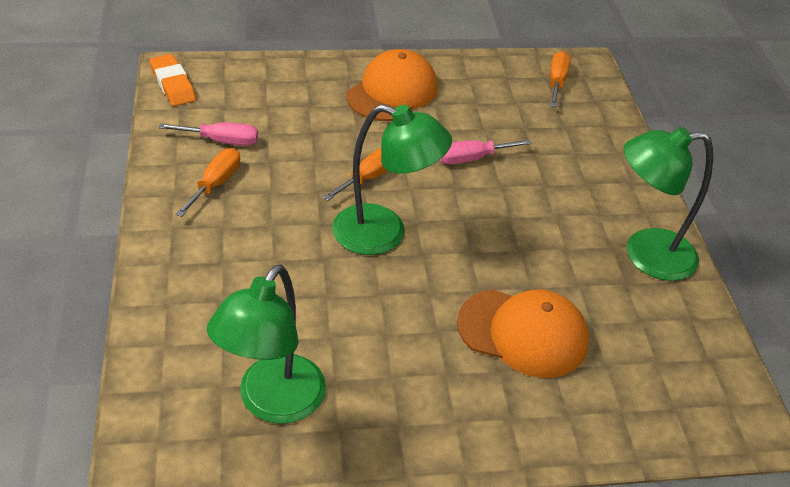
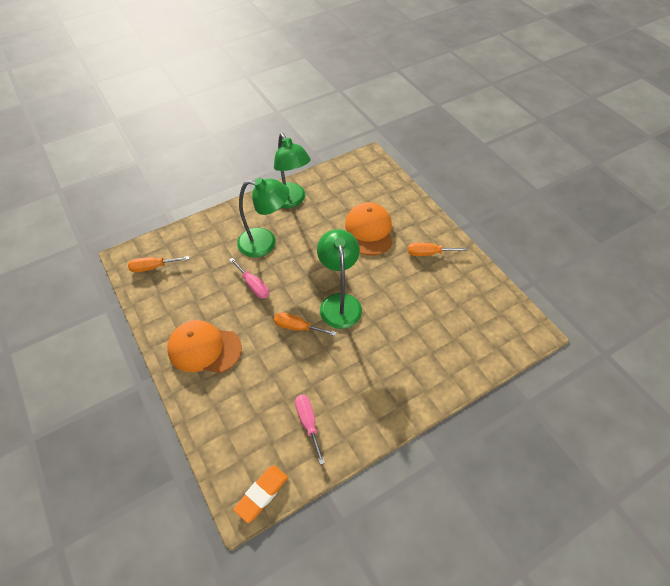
camera: 110 degrees left, 10 degrees up
orange screwdriver [176,148,240,217] -> orange screwdriver moved to [408,243,467,256]
green lamp [207,265,326,424] -> green lamp moved to [237,178,289,257]

